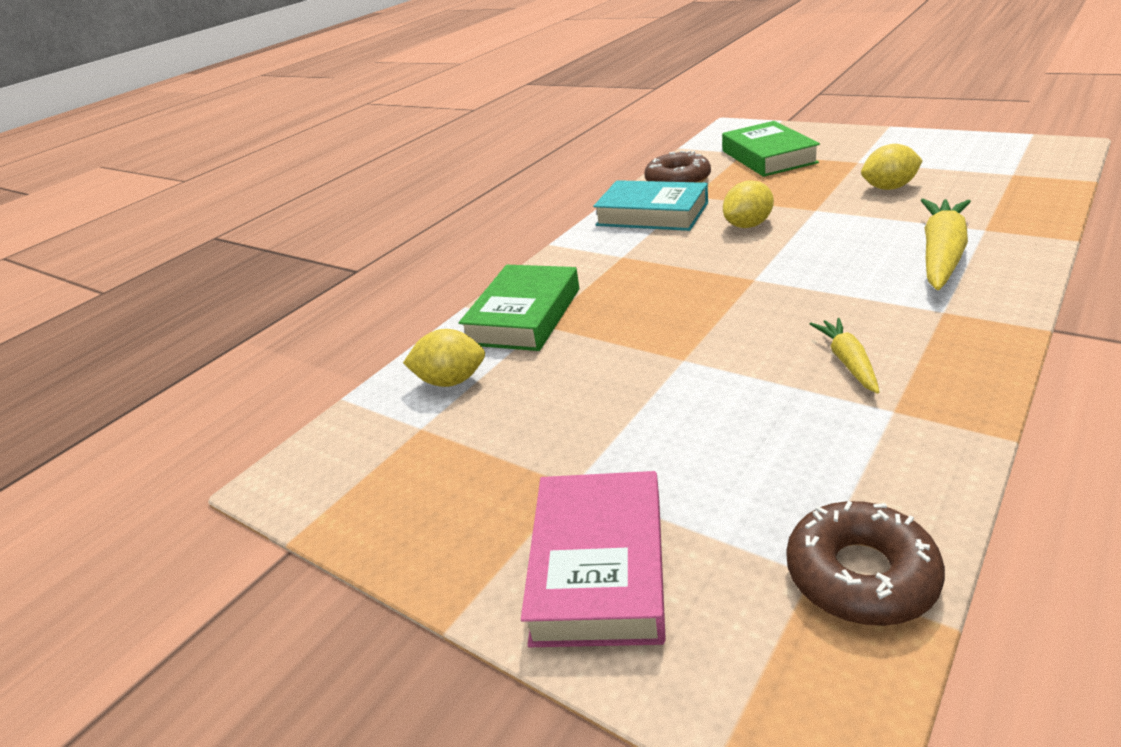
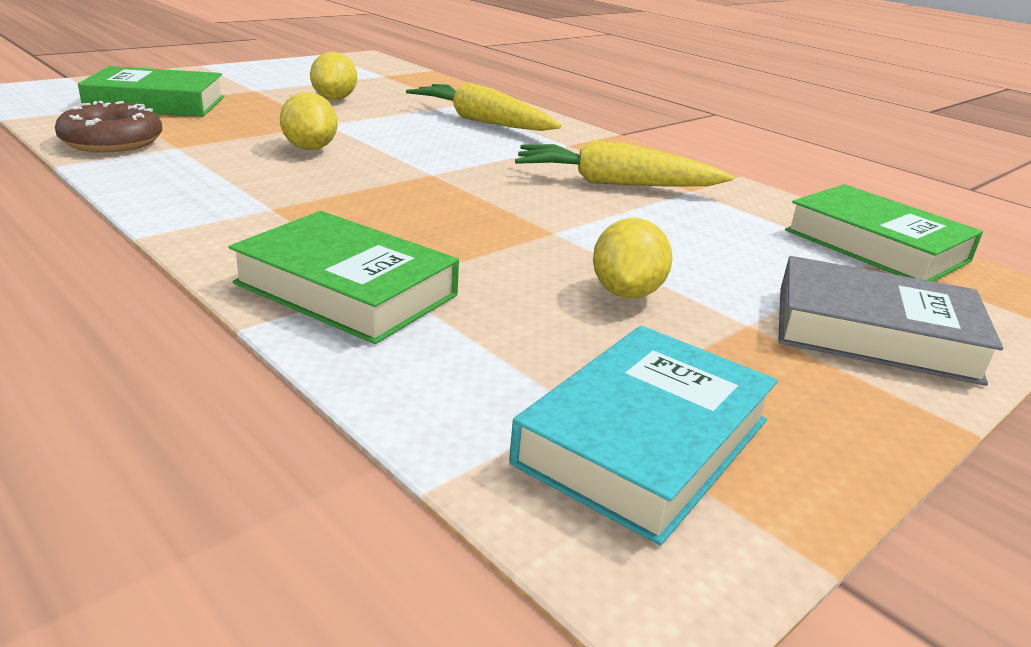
camera: 85 degrees left, 5 degrees down
yellow lemon [403,329,485,387] -> yellow lemon moved to [593,218,673,299]
pink book [521,471,666,647] -> grey book [778,256,1003,386]
turquoise book [593,180,708,231] -> turquoise book moved to [509,326,778,545]
brown donut [787,501,945,626] -> green book [785,184,983,281]
yellow carrot [810,318,879,394] -> yellow carrot [515,140,734,187], size x1.77

